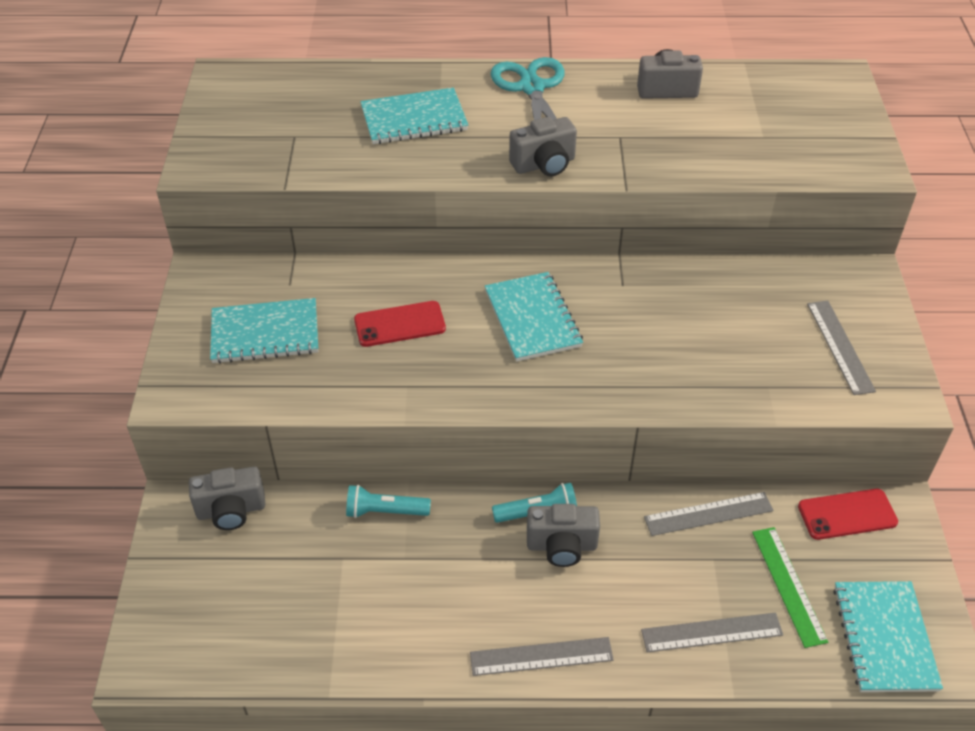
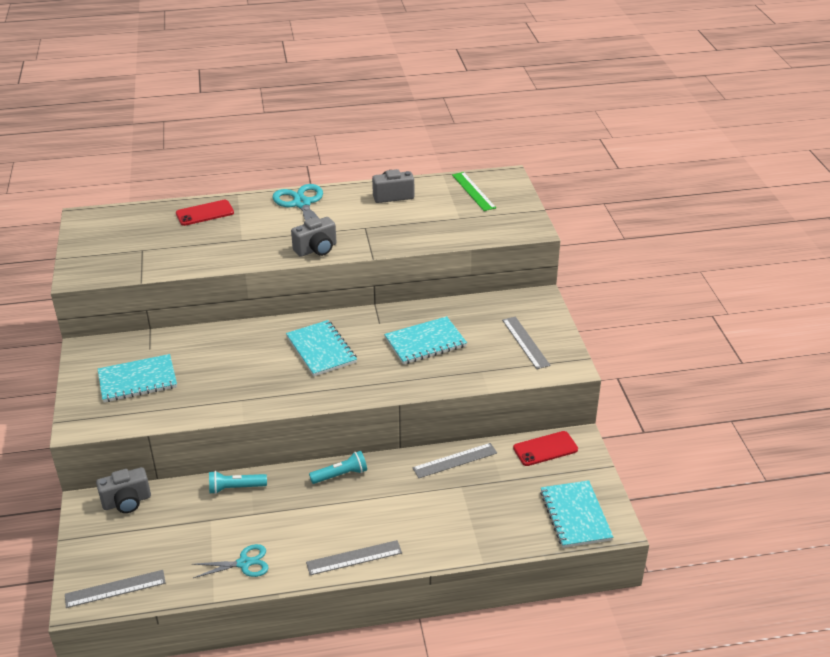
camera: 10 degrees left, 10 degrees down
red phone [354,301,446,347] -> red phone moved to [176,200,234,226]
turquoise notebook [360,87,468,144] -> turquoise notebook moved to [384,316,467,364]
grey camera [527,504,600,567] -> none
grey ruler [641,613,783,652] -> grey ruler moved to [65,570,166,608]
green ruler [752,527,828,648] -> green ruler moved to [452,172,496,211]
none -> turquoise scissors [192,544,269,578]

